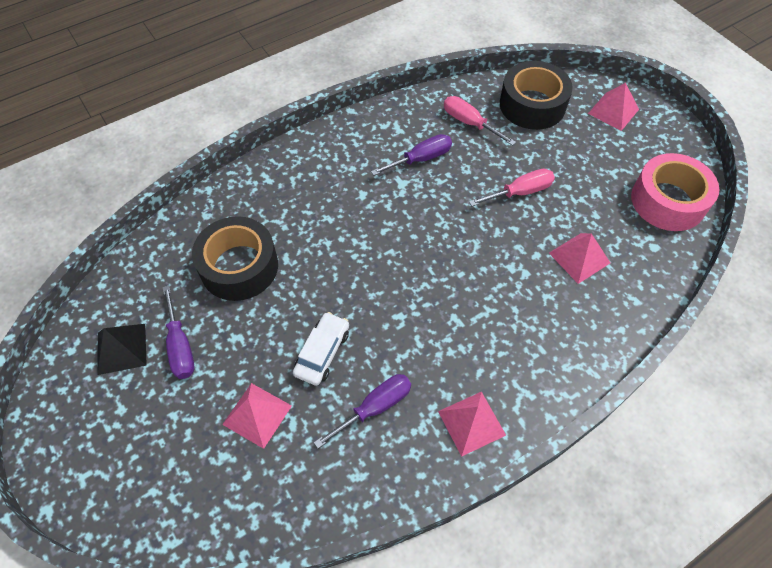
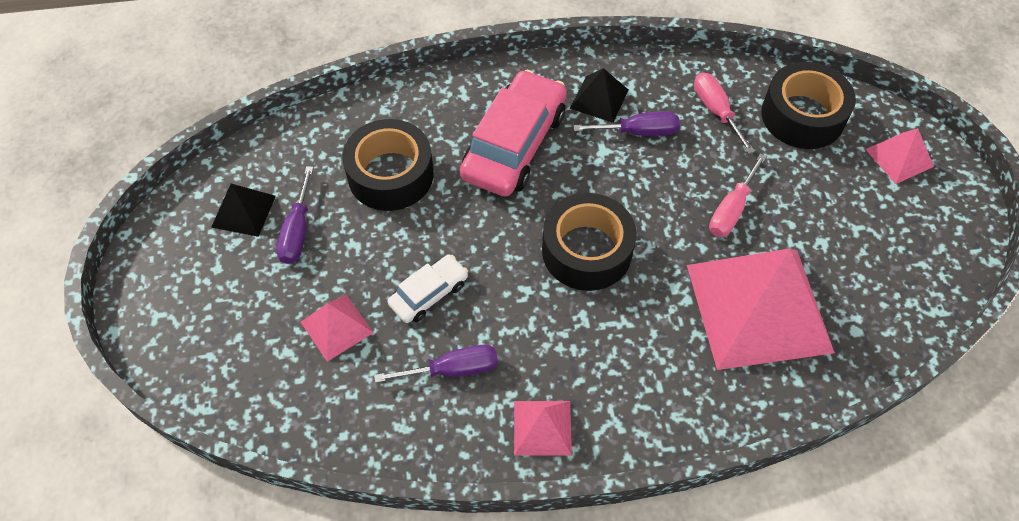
camera: 25 degrees right, 0 degrees up
pink screwdriver [469,169,555,206] -> pink screwdriver turned 120 degrees clockwise [709,153,767,237]
pink pyramid [549,233,610,284] -> pink pyramid [687,248,835,370], size x2.23
pink tape [631,153,719,231] -> none
none -> pink car [460,70,567,197]
none -> black tape [542,193,637,291]
none -> black pyramid [570,68,628,123]

